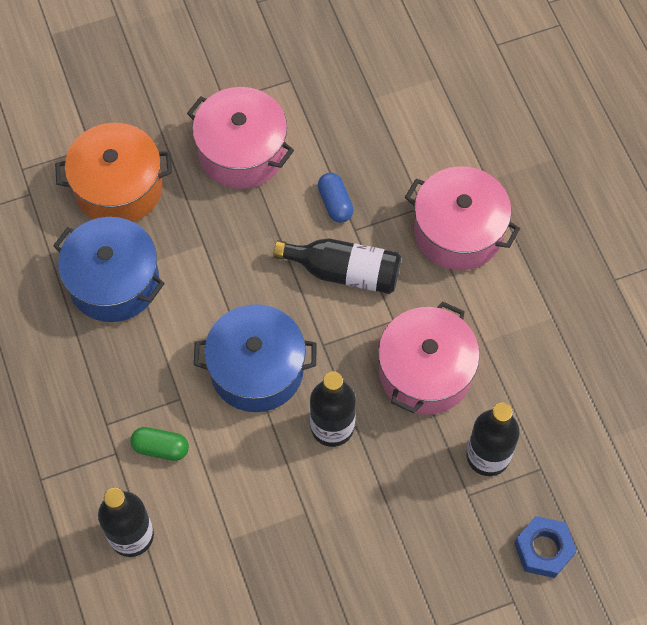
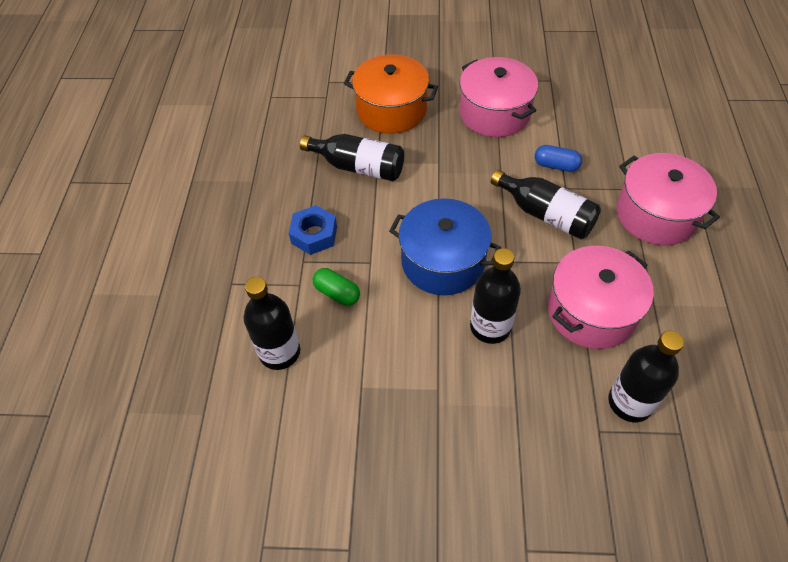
camera: 25 degrees right, 10 degrees down
blue pot [53,217,165,322] -> black bottle [300,134,404,181]
blue capsule [318,173,354,223] -> blue capsule turned 75 degrees counterclockwise [535,145,582,172]
blue nut [514,516,577,578] -> blue nut moved to [289,205,337,255]

